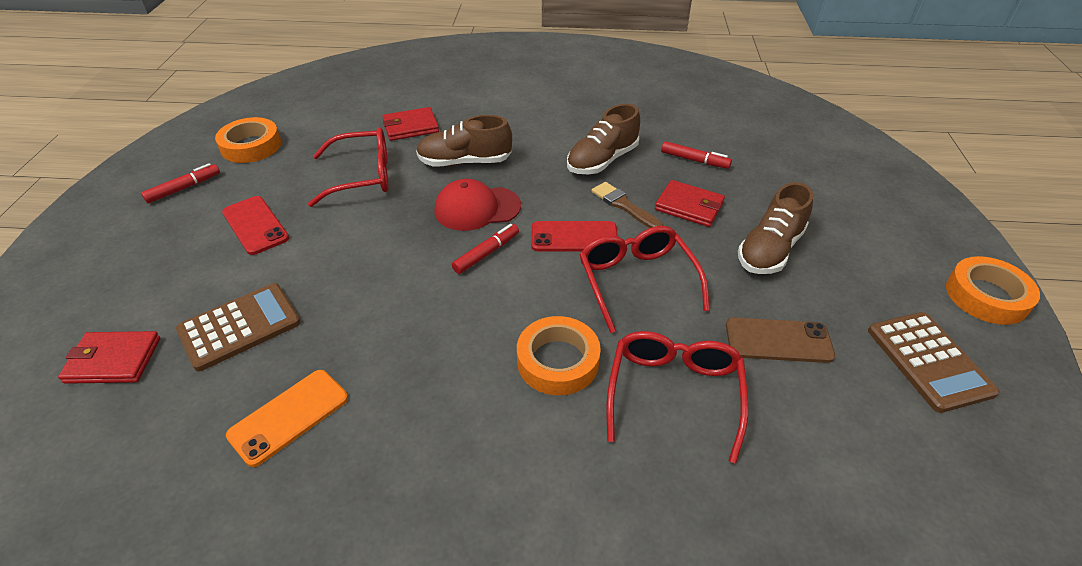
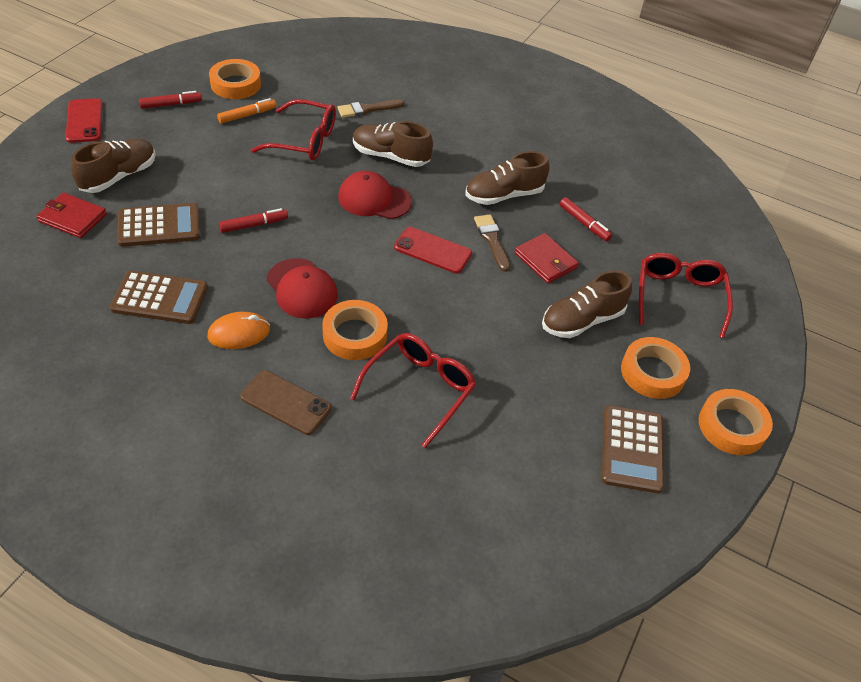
camera: 20 degrees right, 5 degrees up
red phone [222,196,289,255] -> red phone moved to [65,98,103,143]
orange phone [226,370,348,467] -> brown calculator [110,271,208,324]
red wallet [382,107,439,141] -> brown brush [338,99,405,118]
red marker [452,224,519,274] -> red marker moved to [219,208,288,233]
red glasses [579,226,710,333] -> red glasses moved to [639,253,733,338]
brown phone [726,317,835,363] -> brown phone moved to [240,370,331,435]
none -> brown shoe [71,139,156,193]
none -> orange mouse [207,312,270,349]
none -> orange marker [217,98,276,123]
none -> red cap [267,258,338,319]
none -> orange tape [621,337,690,399]

